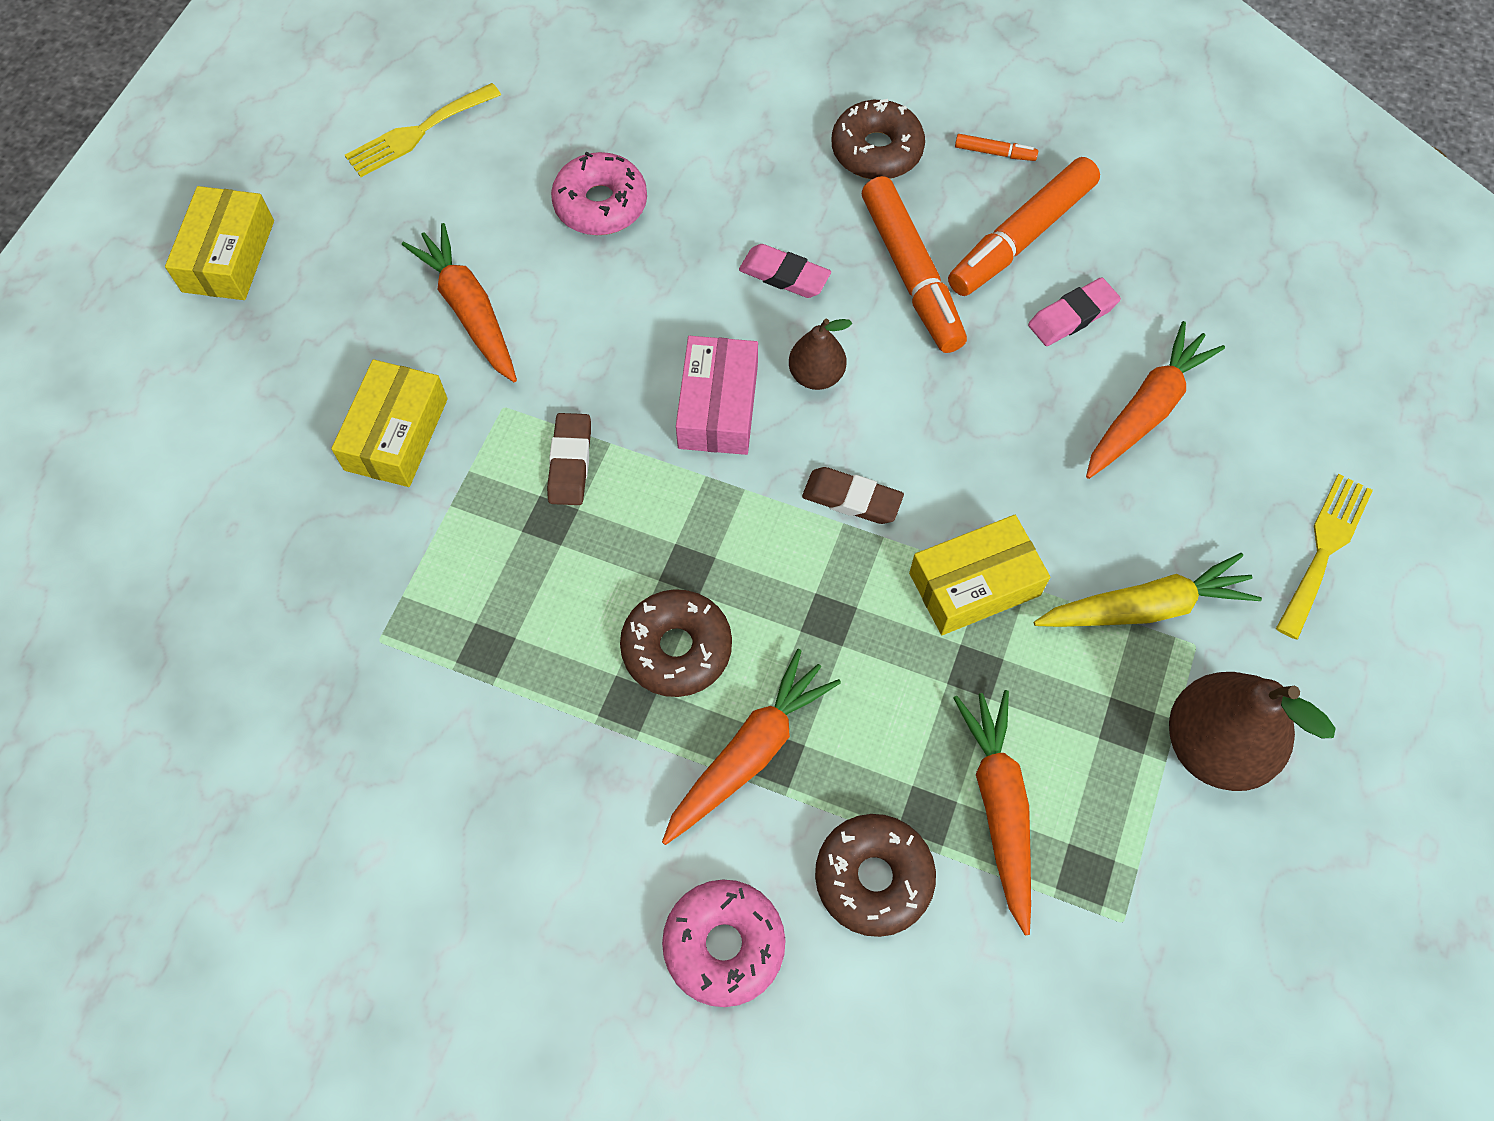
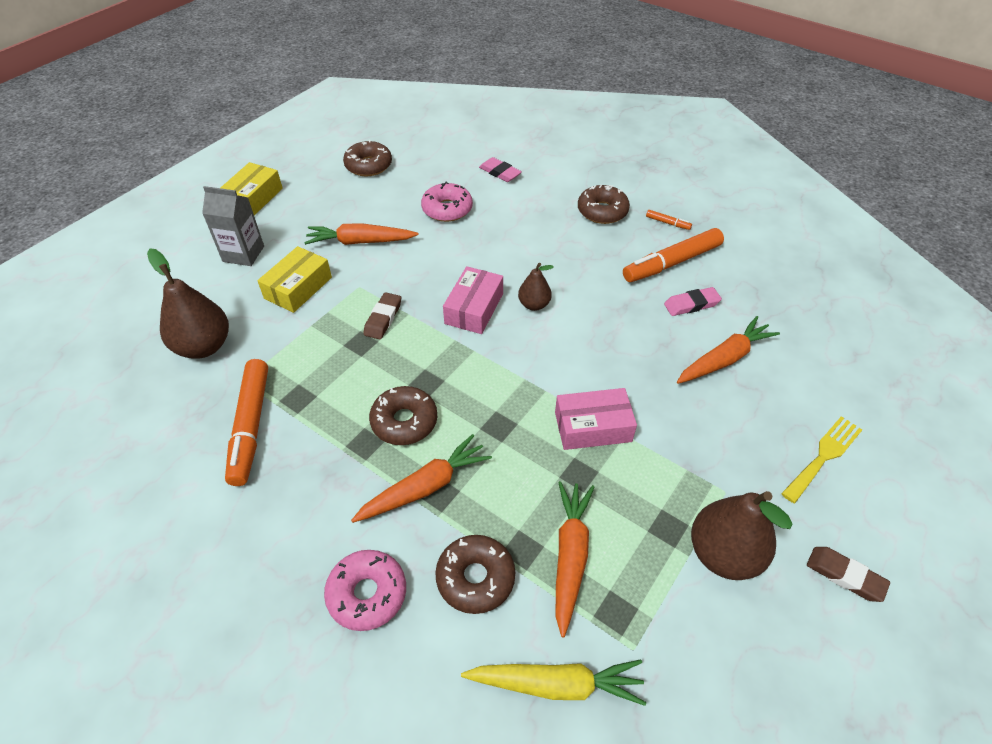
camera: 15 degrees right, 15 degrees down
yellow fork [345,83,501,177] -> brown donut [343,140,392,176]
orange carrot [402,223,517,382] -> orange carrot turned 75 degrees counterclockwise [304,223,419,245]
pink eraser [739,244,831,298] -> pink eraser moved to [479,157,522,182]
brown eraser [802,467,904,524] -> brown eraser moved to [807,547,890,602]
orange marker [862,176,967,353] -> orange marker moved to [225,359,268,486]
yellow box [909,515,1050,635] -> pink box [555,388,637,450]
yellow carrot [1034,553,1262,627] -> yellow carrot moved to [461,659,646,706]
none -> brown pear [147,248,229,359]
none -> grey carton [202,186,264,266]

